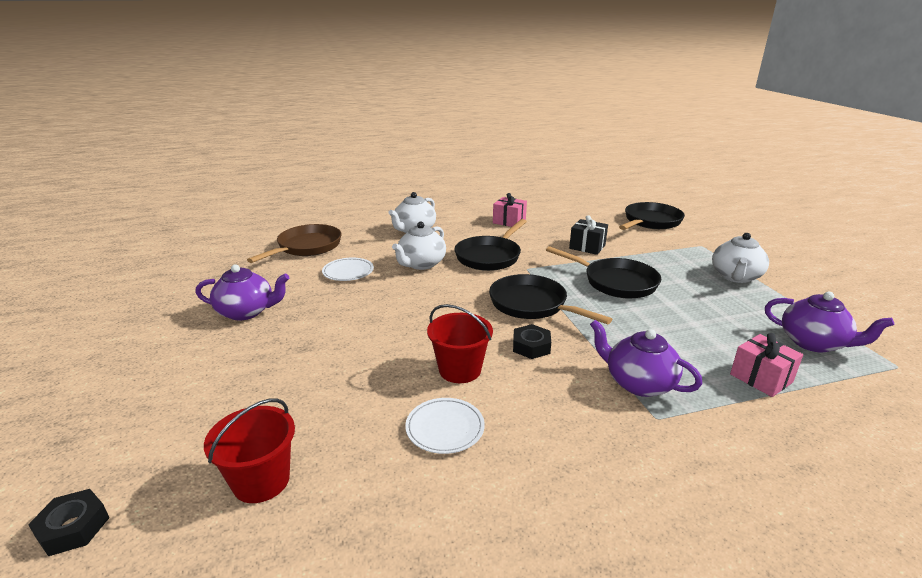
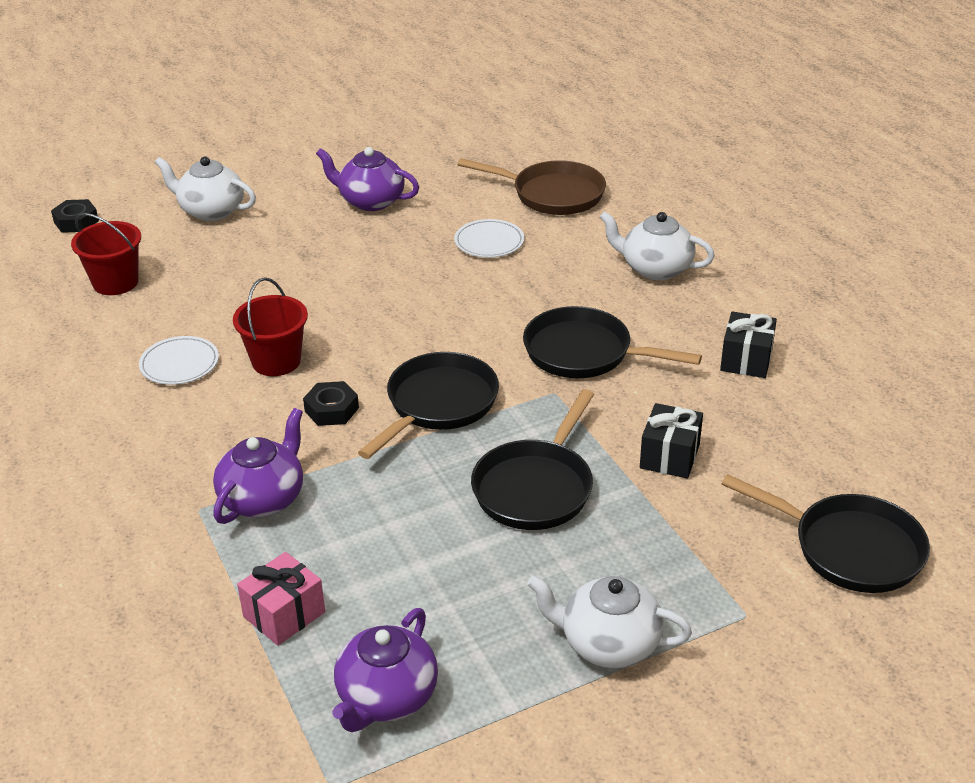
camera: 80 degrees right, 10 degrees up
purple teapot [195,264,289,320] -> purple teapot turned 120 degrees clockwise [316,147,419,211]
white teapot [392,222,446,270] -> white teapot moved to [155,157,256,221]
pink gift [493,193,527,227] -> black gift [720,312,777,378]

